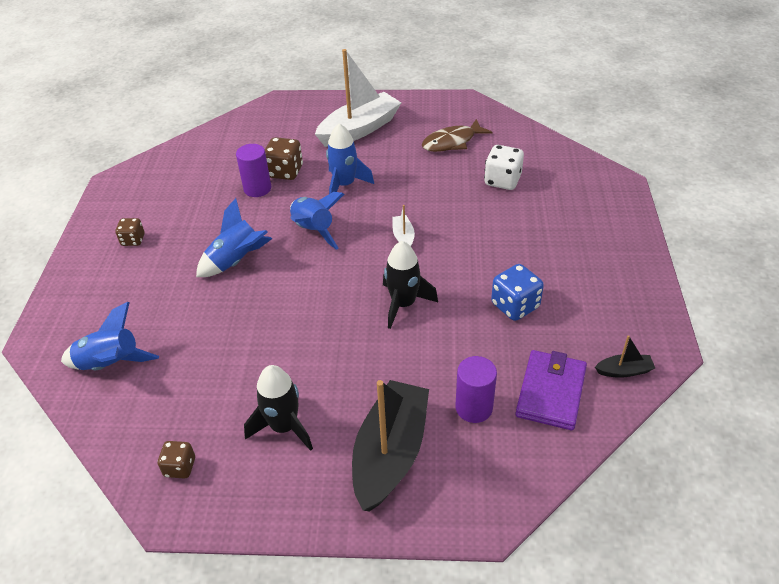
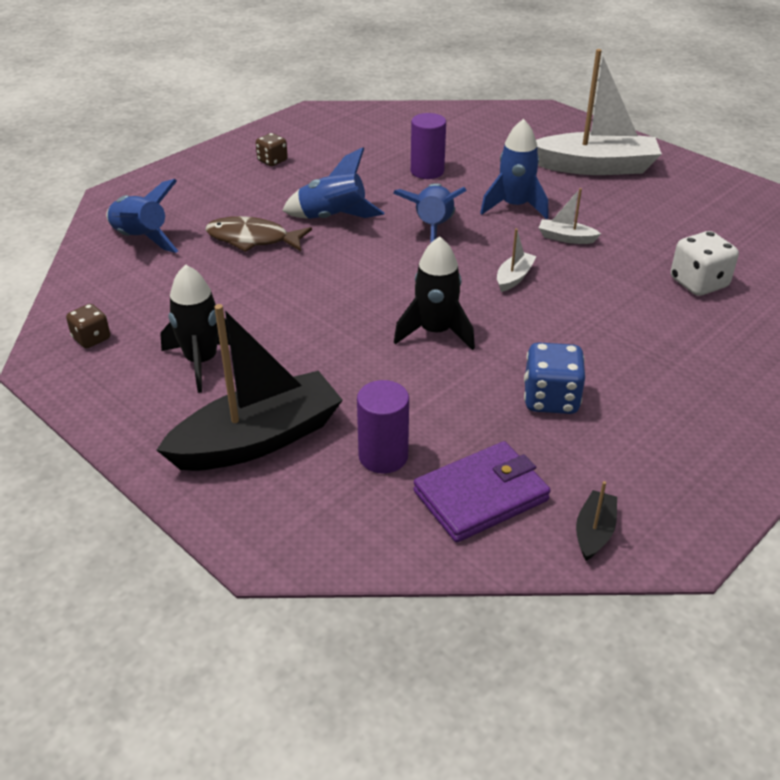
camera: 40 degrees right, 5 degrees down
brown dice [265,137,303,180] -> none
brown fish [422,119,493,152] -> brown fish moved to [205,216,312,252]
black boat [595,335,655,378] -> black boat turned 105 degrees counterclockwise [576,481,617,561]
none -> white boat [539,188,601,244]

